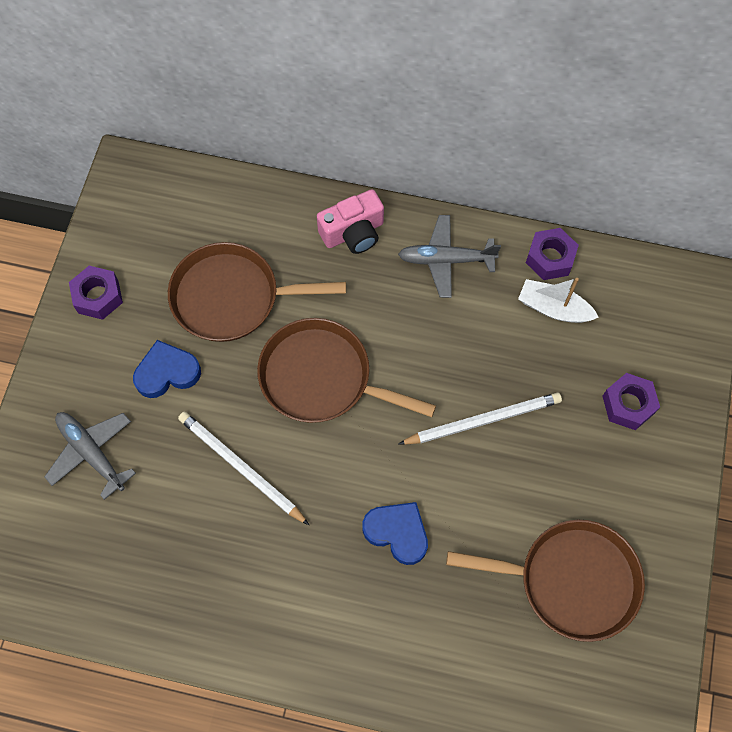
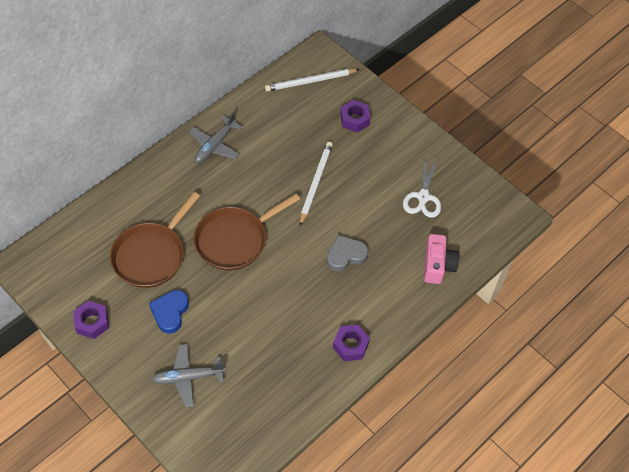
camera: 60 degrees left, 10 degrees down
white pencil [178,412,309,525] -> white pencil moved to [265,69,360,92]
pink camera [317,189,384,254] -> pink camera moved to [424,234,459,284]
blue heart [363,502,428,565] -> grey heart [326,235,368,272]
brown pan [446,520,645,642] -> white scissors [403,157,441,218]
white boat [518,278,599,323] -> none
purple nut [526,228,579,280] -> purple nut moved to [333,325,370,361]

